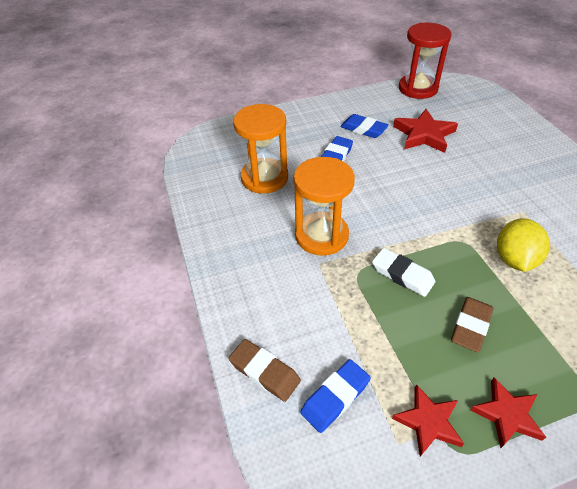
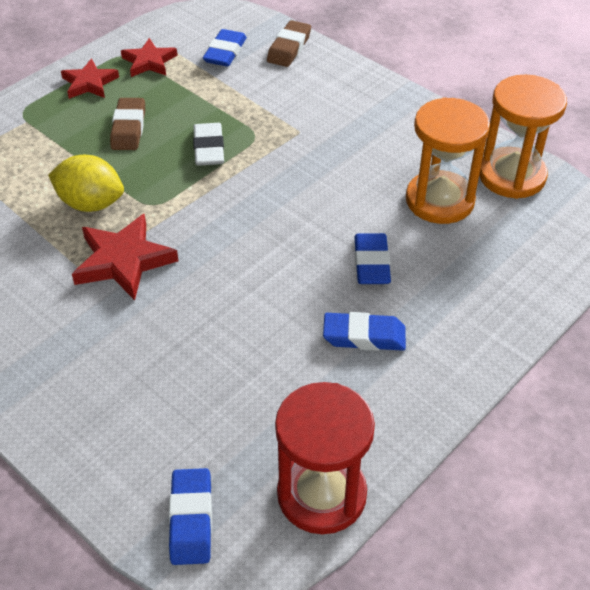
camera: 150 degrees right, 0 degrees up
brown eraser [229,339,301,402] -> brown eraser turned 75 degrees counterclockwise [267,20,311,67]
orange hourglass [293,157,355,256] -> orange hourglass moved to [479,74,567,199]
white eraser [372,248,435,297] -> white eraser turned 75 degrees clockwise [193,123,224,166]
red star [393,109,458,153] -> red star moved to [72,213,179,300]
yellow lemon [497,218,550,272] -> yellow lemon turned 60 degrees counterclockwise [48,155,124,212]
none -> blue eraser [169,468,212,565]

